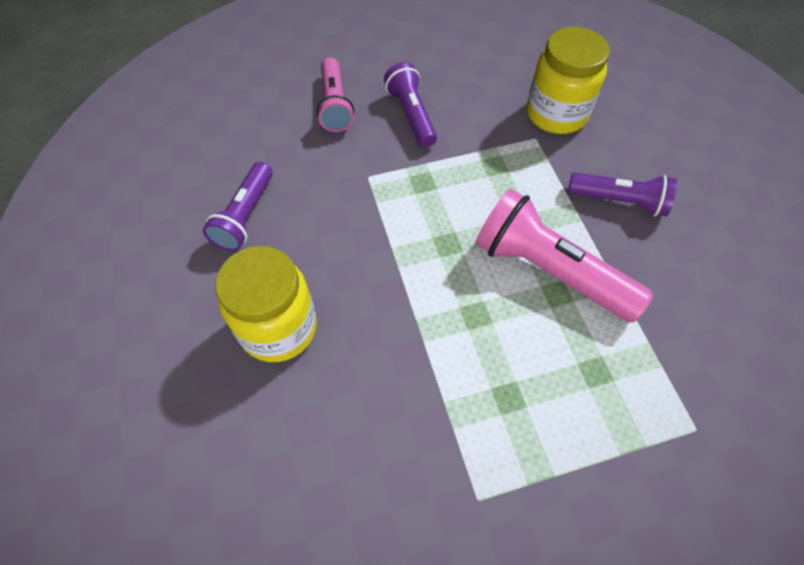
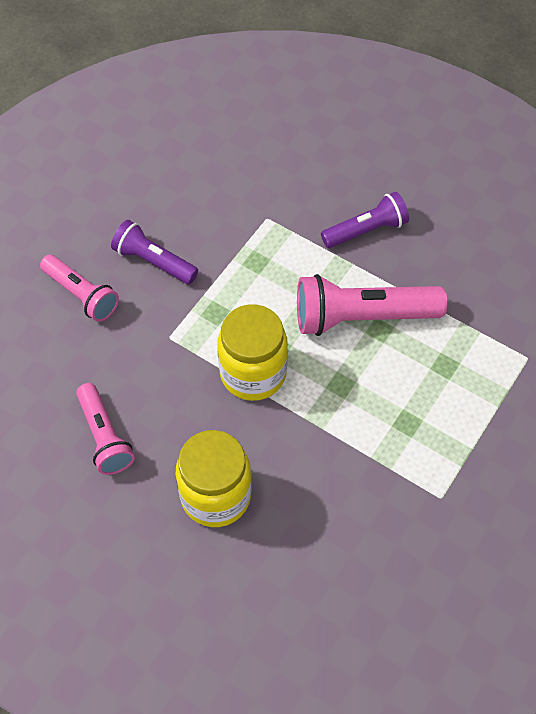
camera: 40 degrees left, 0 degrees up
purple flashlight [203,162,273,251] -> pink flashlight [76,383,135,475]
yellow jar [527,27,610,134] -> yellow jar moved to [217,305,288,401]

